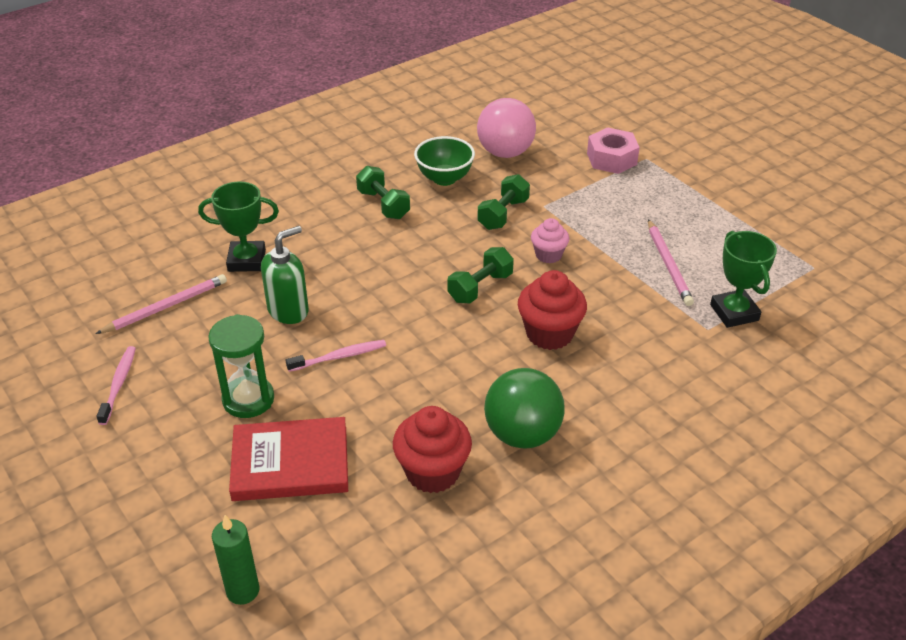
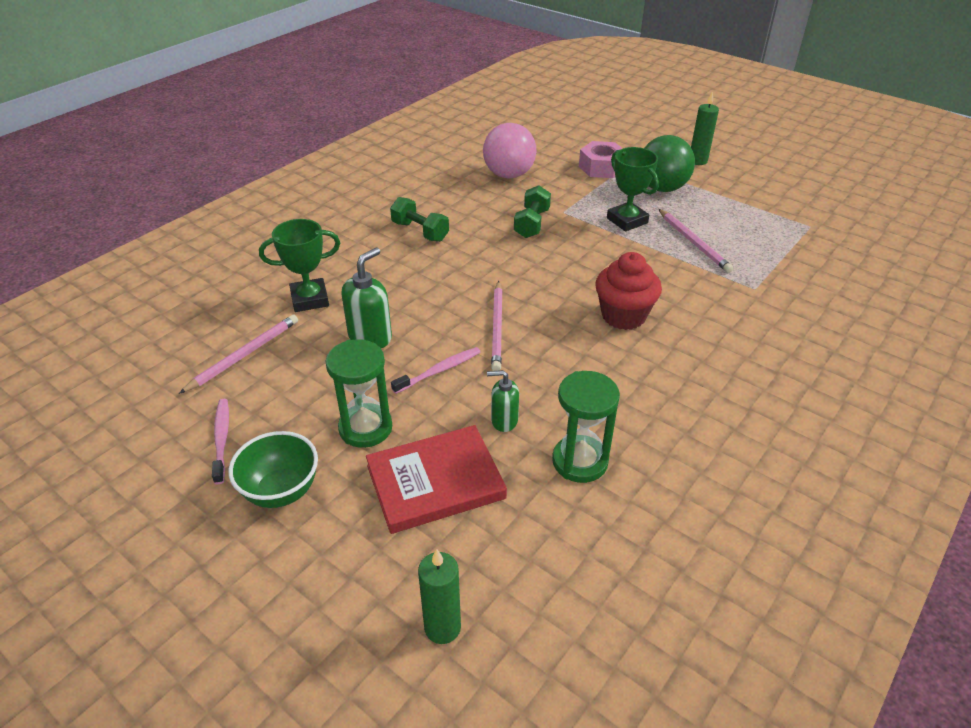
camera: 15 degrees left, 0 degrees up
red cupcake [393,406,472,493] -> green hourglass [552,371,620,483]
green bowl [414,136,475,186] -> green bowl moved to [229,431,318,508]
green dumbbell [447,247,514,303] -> none
green ball [484,368,565,449] -> green ball moved to [645,135,695,192]
pink cupcake [531,218,569,263] -> none
green trophy [710,231,777,328] -> green trophy moved to [607,147,659,232]
none -> green soap dispenser [487,370,519,432]
none -> pink pencil [491,281,503,371]
none -> green candle [691,92,719,165]

